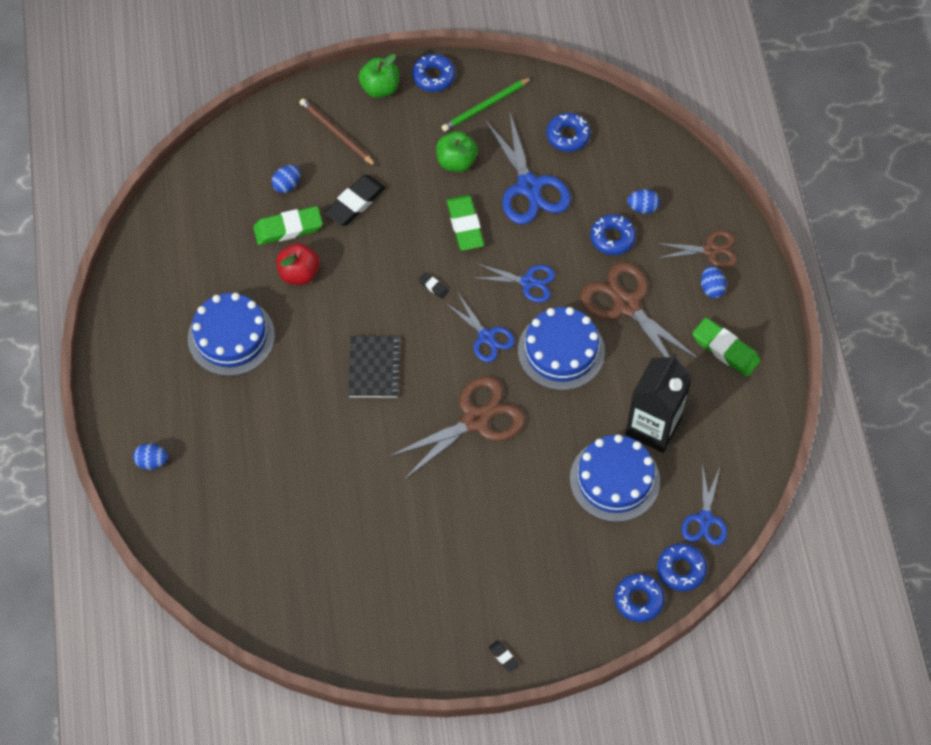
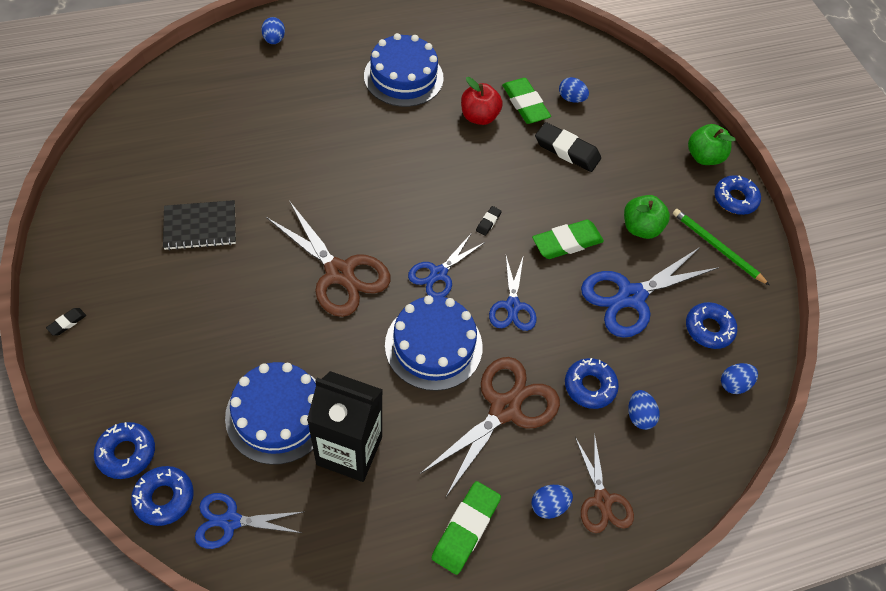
camera: 75 degrees right, 5 degrees down
brown pencil [299,99,376,166] -> none
black notebook [348,336,401,397] -> black notebook moved to [163,200,236,250]
none -> blue egg [721,363,758,394]

